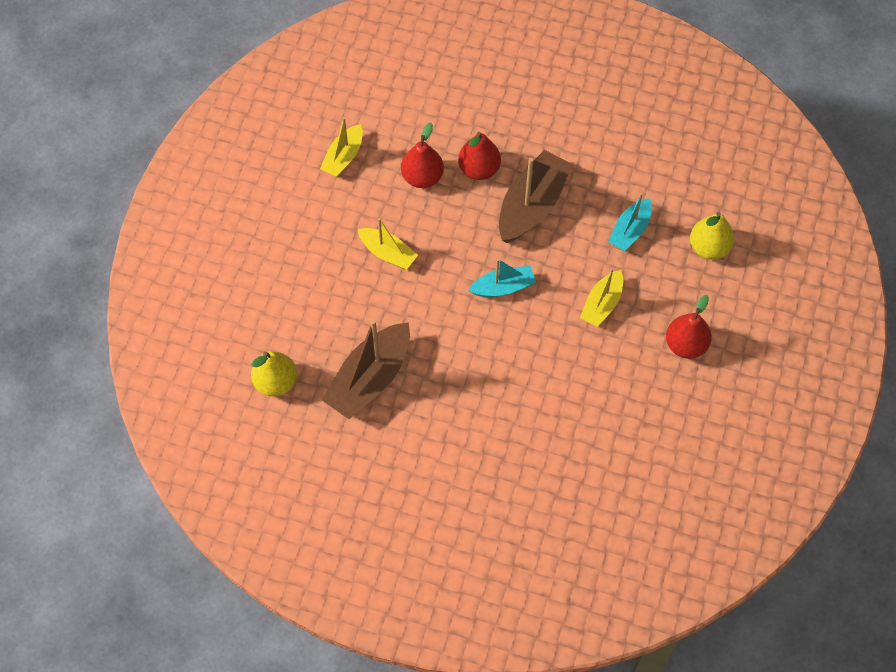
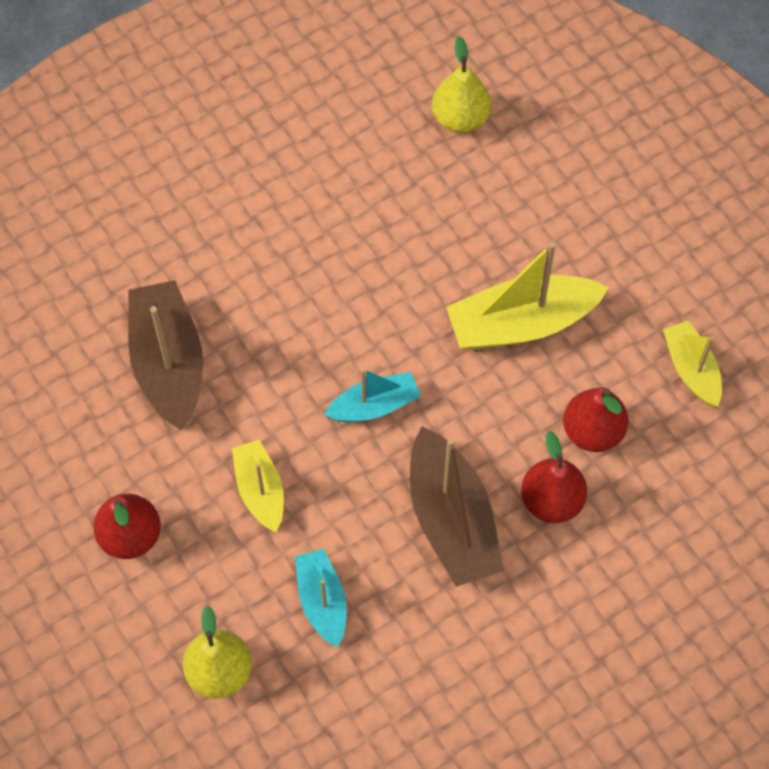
camera: 130 degrees right, 0 degrees up
brown boat [322,320,410,419] -> brown boat moved to [128,280,203,430]
yellow boat [358,218,418,270] -> yellow boat [446,242,609,350], size x1.70
turquoise boat [468,259,536,297] -> turquoise boat turned 135 degrees counterclockwise [324,369,421,422]

